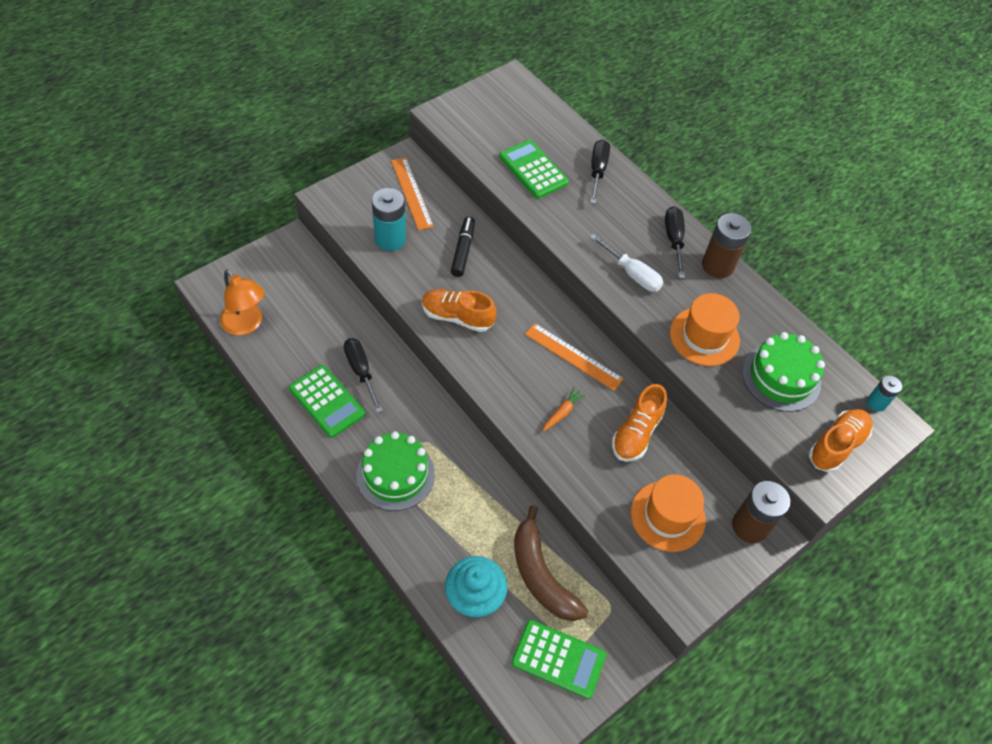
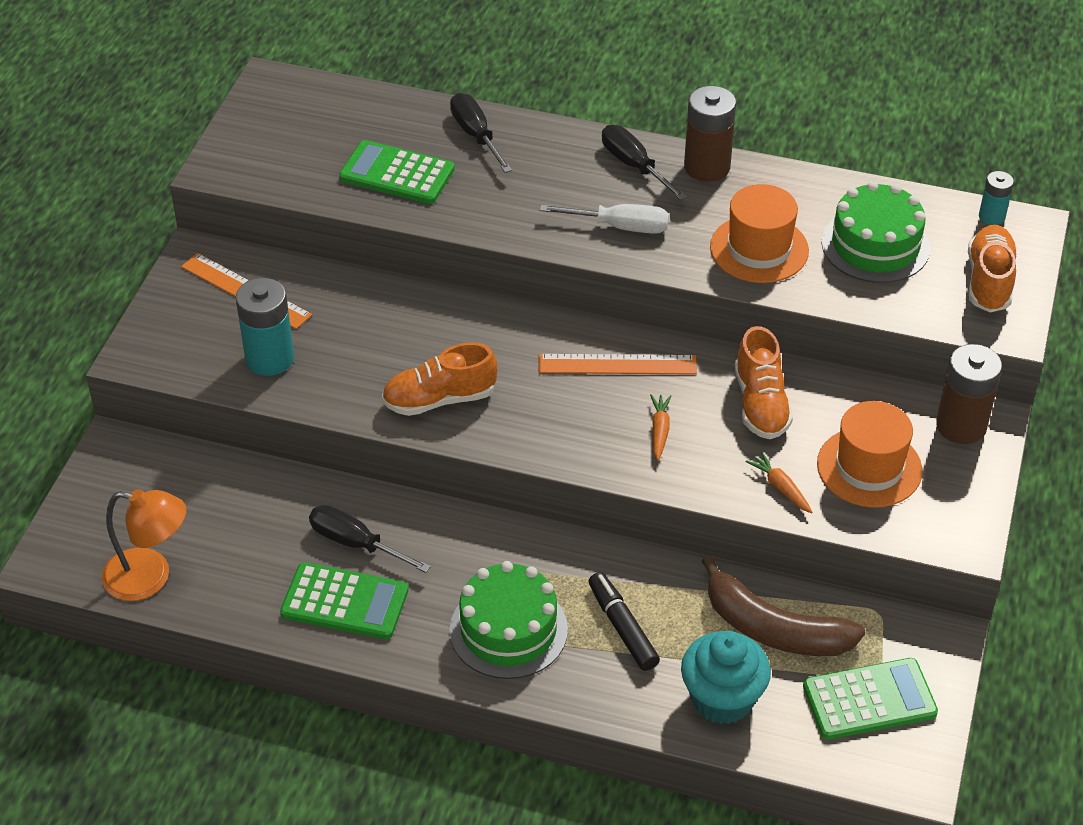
camera: 30 degrees left, 10 degrees down
black marker [451,217,475,277] -> black marker moved to [589,572,660,671]
none -> orange carrot [746,452,813,513]

